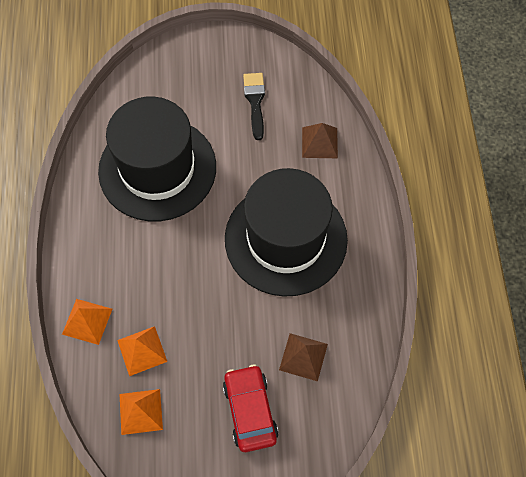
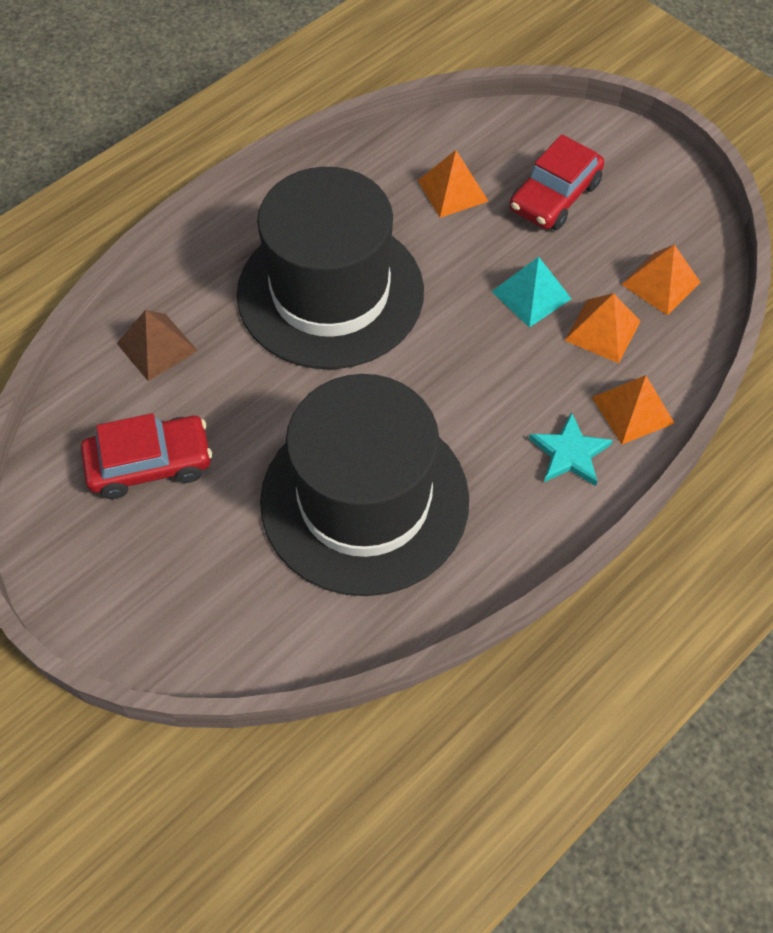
camera: 130 degrees left, 5 degrees down
black brush [243,73,265,140] -> red car [81,413,212,499]
brown pyramid [279,333,328,381] -> orange pyramid [417,150,488,218]
none -> turquoise pyramid [491,257,571,328]
none -> turquoise star [529,412,613,486]

